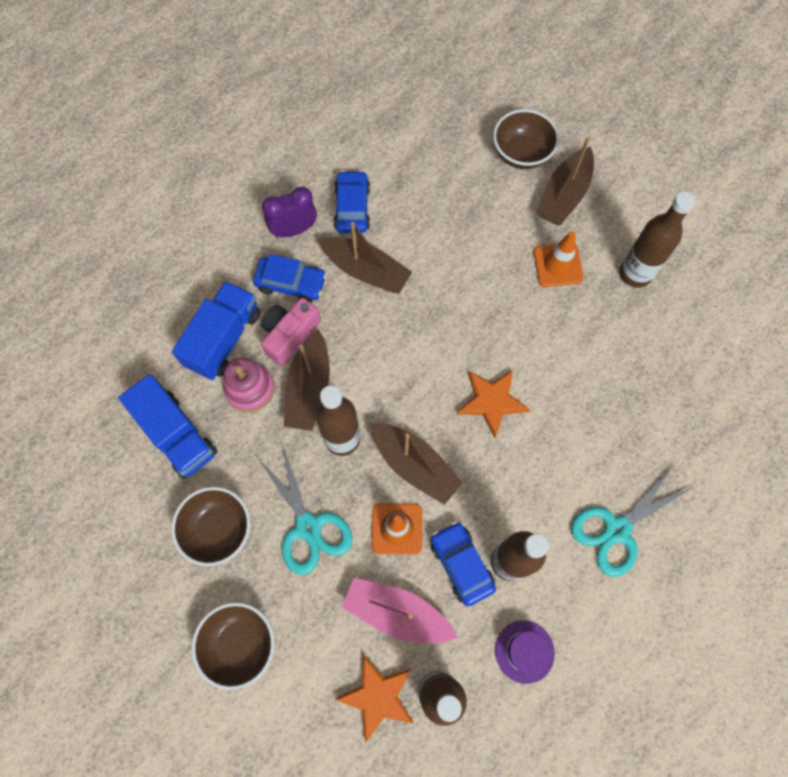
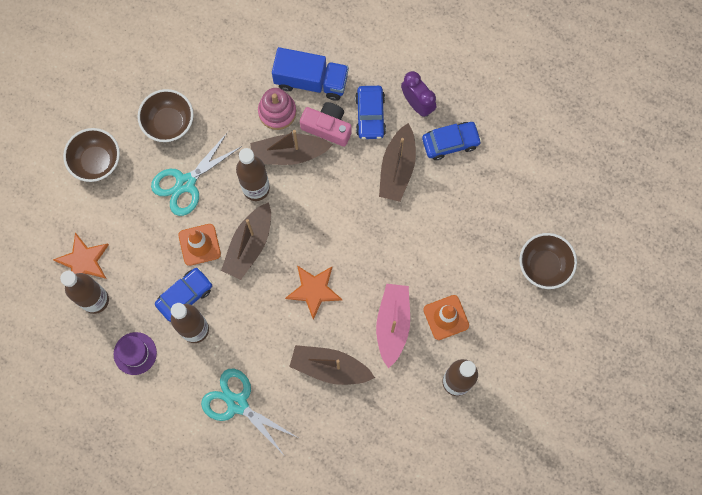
camera: 75 degrees right, 5 degrees up
blue truck [118,374,218,479] -> none
pink boat [342,578,458,643] -> pink boat moved to [376,284,410,368]
brown boat [537,136,594,225] -> brown boat moved to [289,345,375,385]

